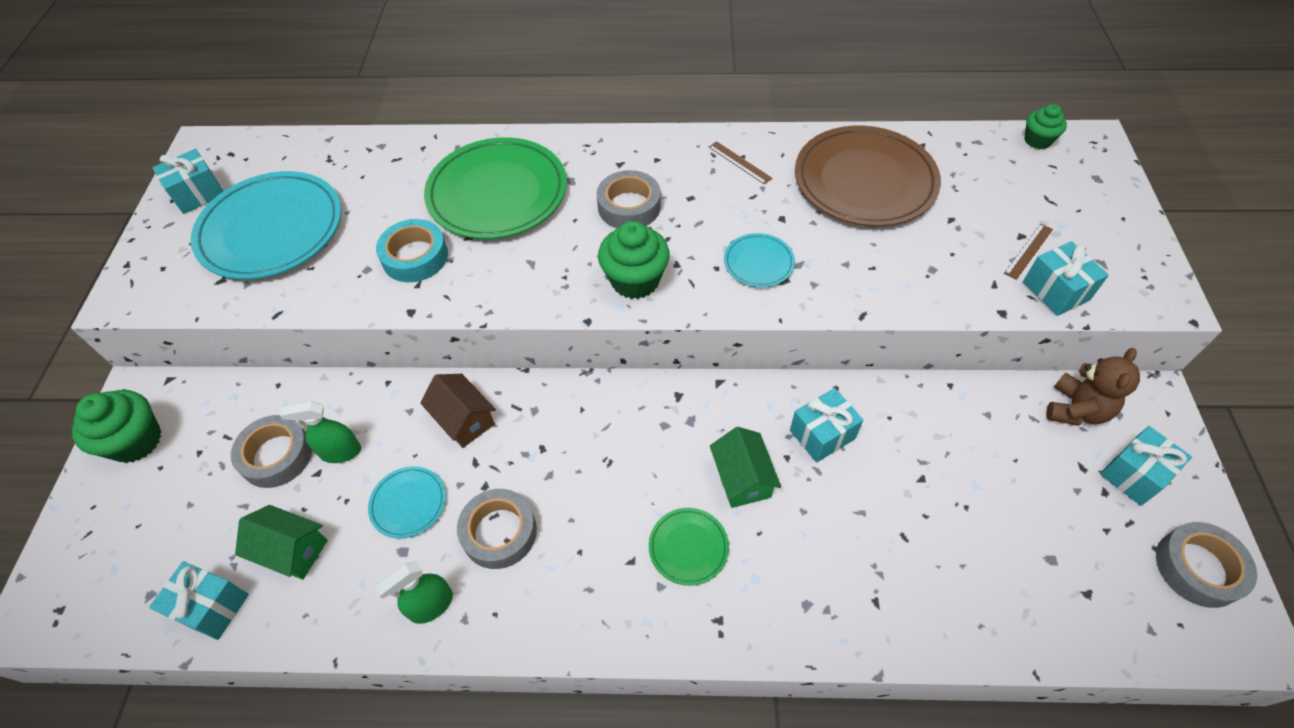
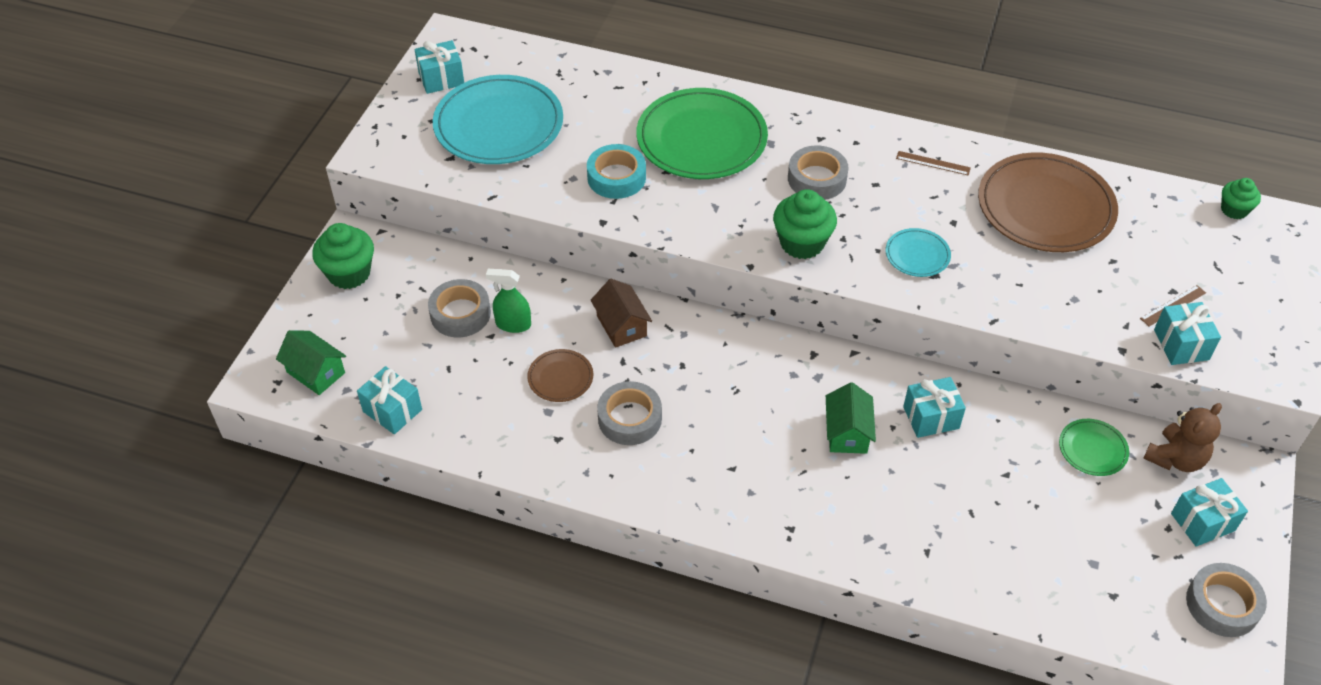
camera: 15 degrees right, 5 degrees down
green house [235,505,328,580] -> green house moved to [276,330,346,395]
turquoise plate [368,466,446,539] -> brown plate [527,349,593,402]
green spray bottle [375,562,453,624] -> none
green plate [649,508,729,586] -> green plate moved to [1059,419,1129,476]
brown ruler [709,141,773,185] -> brown ruler turned 45 degrees counterclockwise [896,151,971,176]

